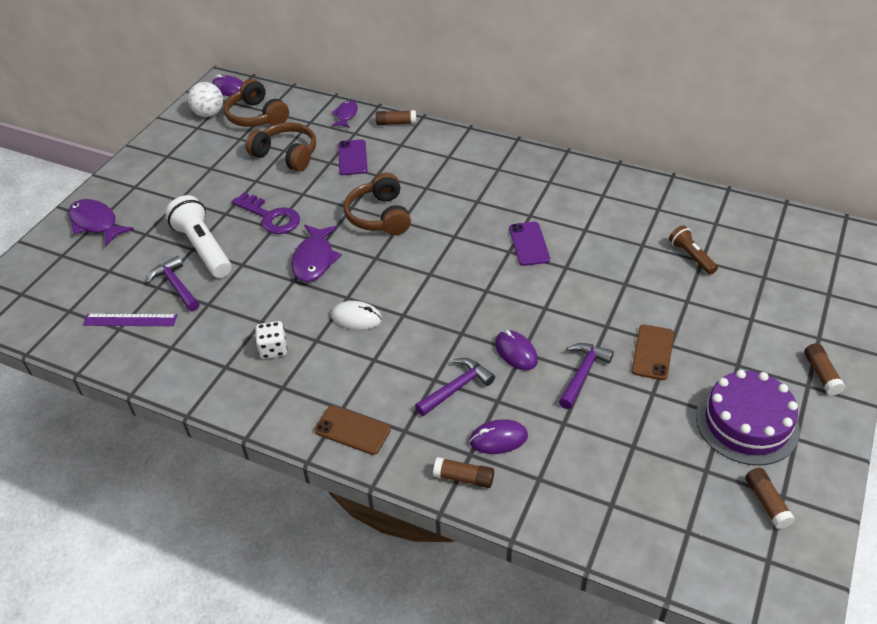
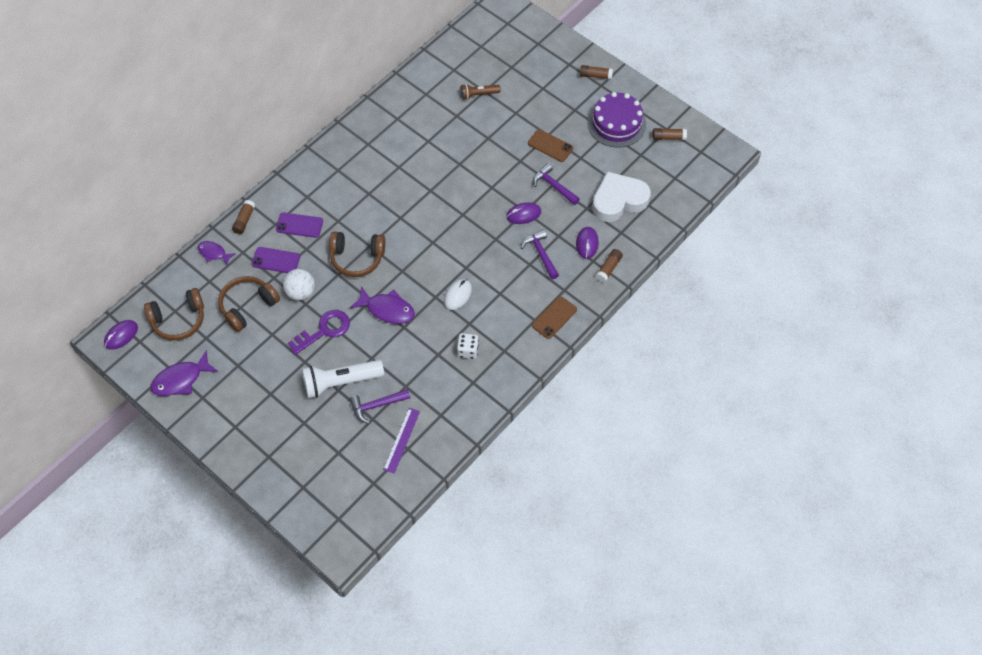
camera: 75 degrees left, 15 degrees up
purple fish [68,199,134,246] -> purple fish moved to [150,350,218,396]
white ball [188,82,223,117] -> white ball moved to [283,269,315,300]
purple phone [509,222,550,266] -> purple phone moved to [276,213,323,238]
none -> white heart [592,171,651,222]

